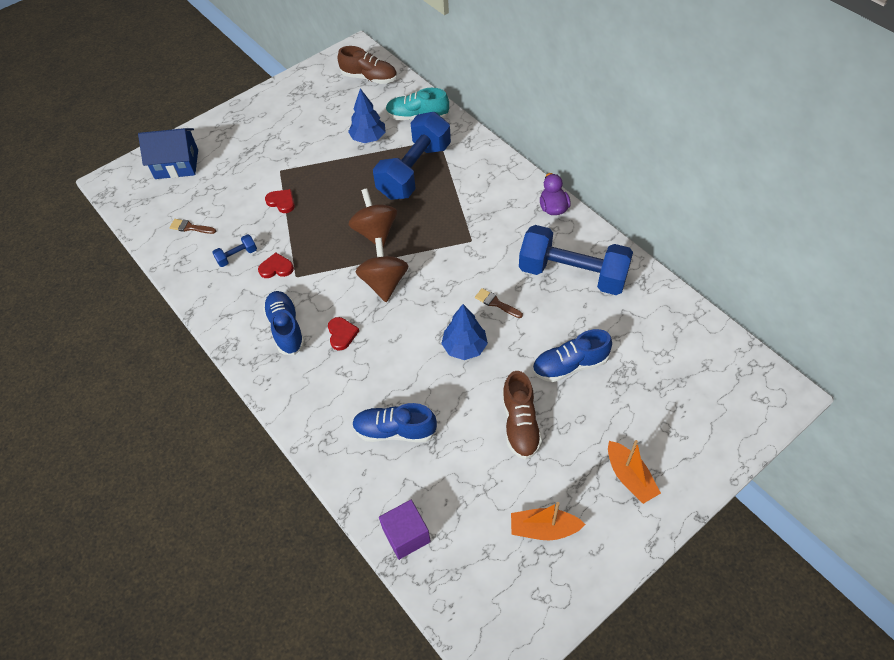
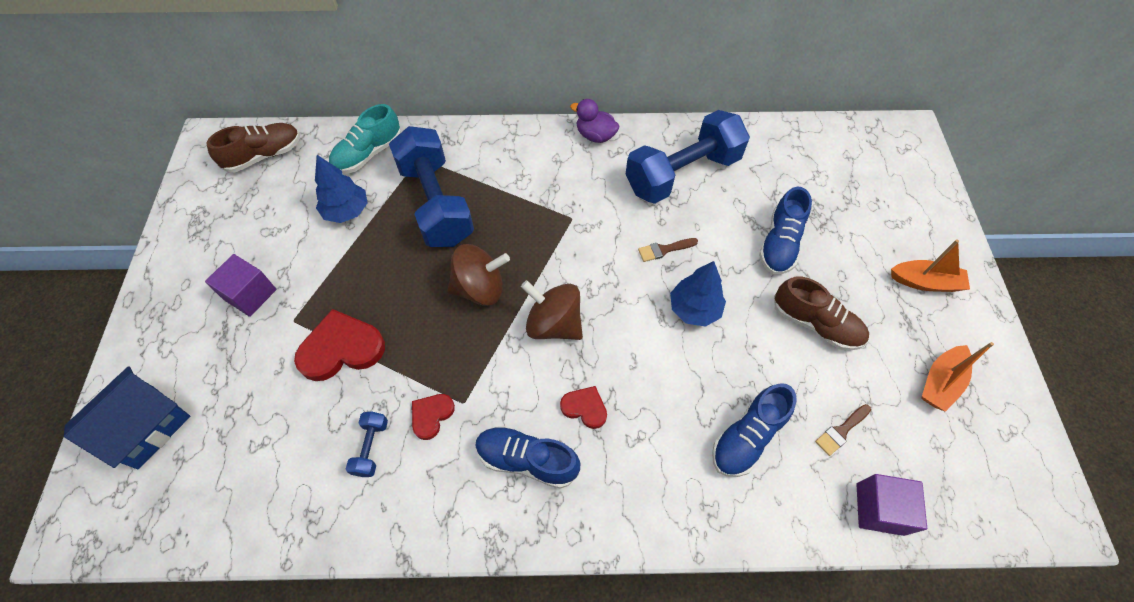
camera: 55 degrees left, 5 degrees up
brown brush [169,219,216,234] -> brown brush moved to [815,404,871,456]
red heart [265,189,295,213] -> red heart [294,309,385,381], size x1.83
brown spinning top [348,188,397,248] -> brown spinning top turned 150 degrees clockwise [447,244,510,306]
none -> purple cube [205,254,277,317]

